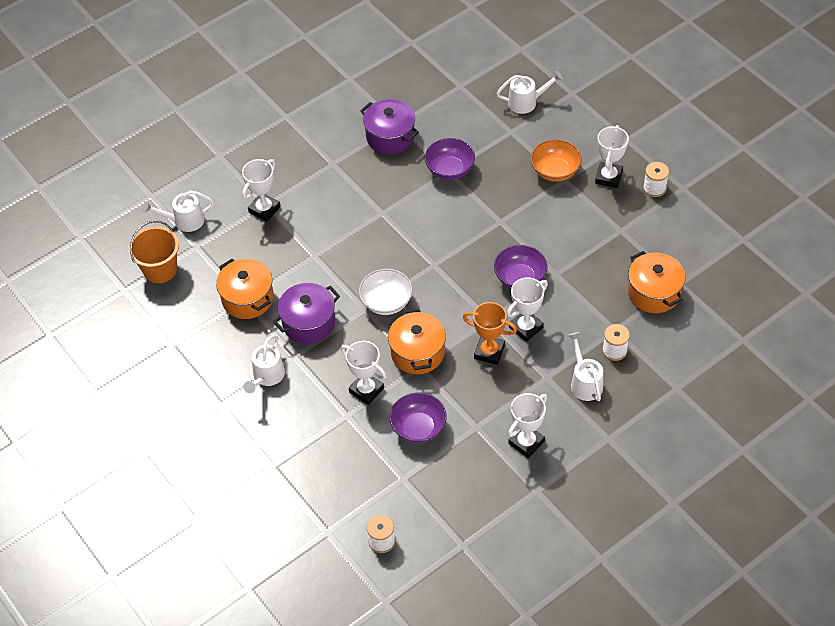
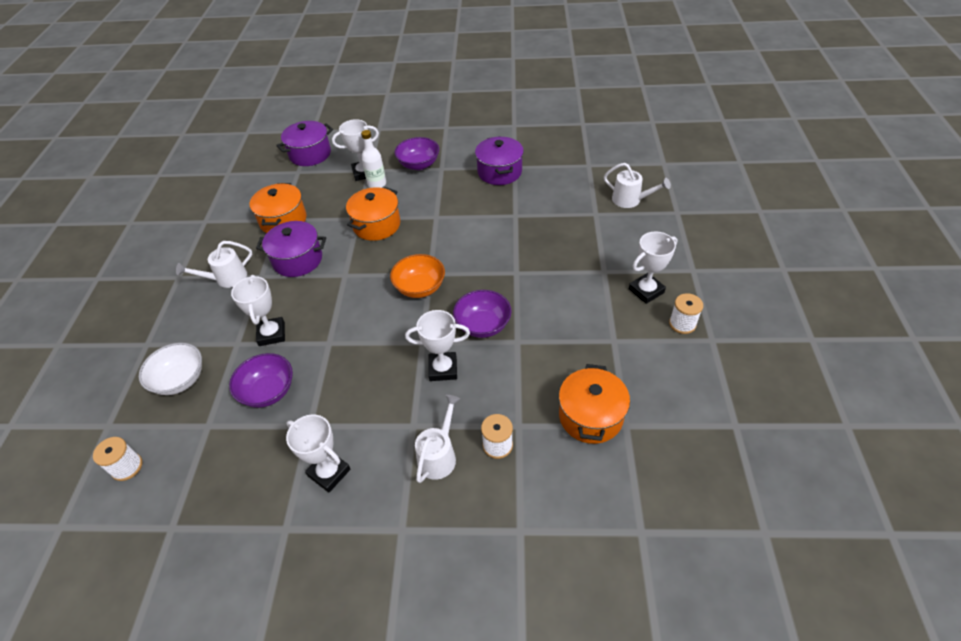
camera: 40 degrees right, 5 degrees down
orange bucket [128,220,179,283] -> none
white watering can [142,190,214,232] -> purple pot [276,121,333,166]
white bowl [359,269,413,315] -> white bowl moved to [139,343,202,395]
orange pot [388,308,446,374] -> orange pot moved to [346,187,400,241]
purple bowl [424,138,475,180] -> purple bowl moved to [394,137,439,170]
orange trophy [463,302,517,365] -> none
white trophy [508,393,547,458] -> white trophy turned 45 degrees clockwise [286,414,351,492]
orange bowl [531,139,582,182] -> orange bowl moved to [390,254,445,298]
none -> white bottle [361,130,386,188]

